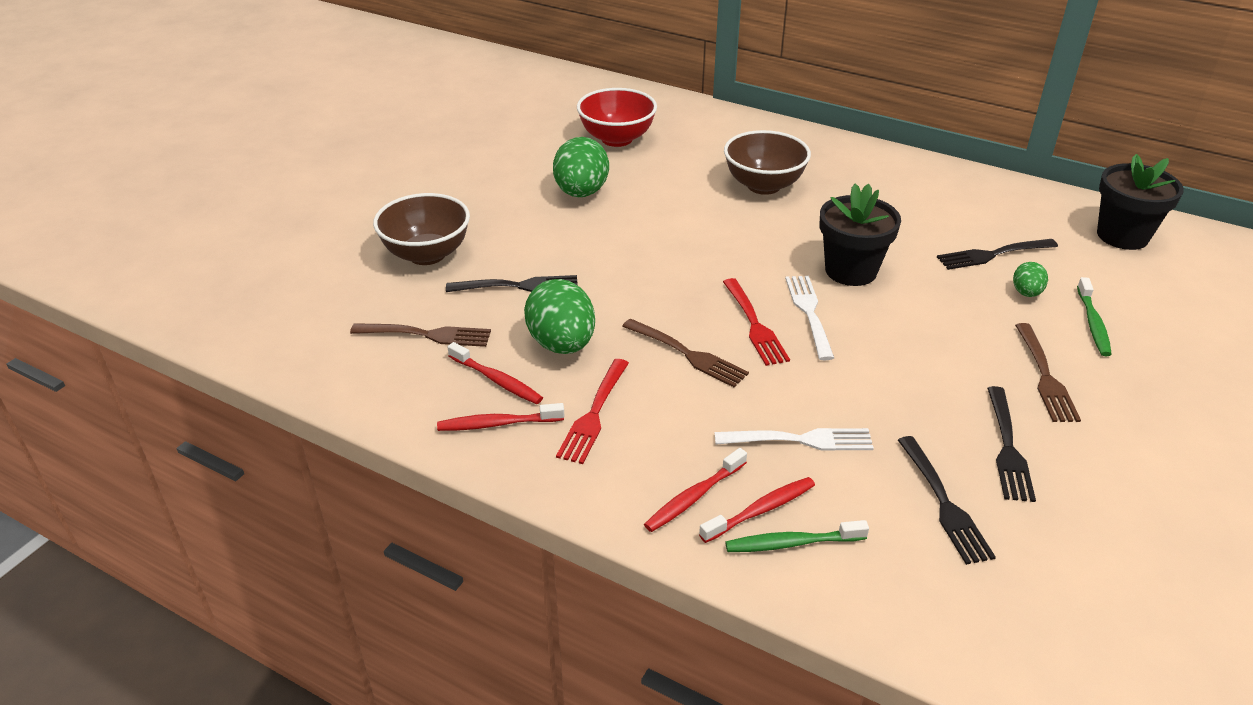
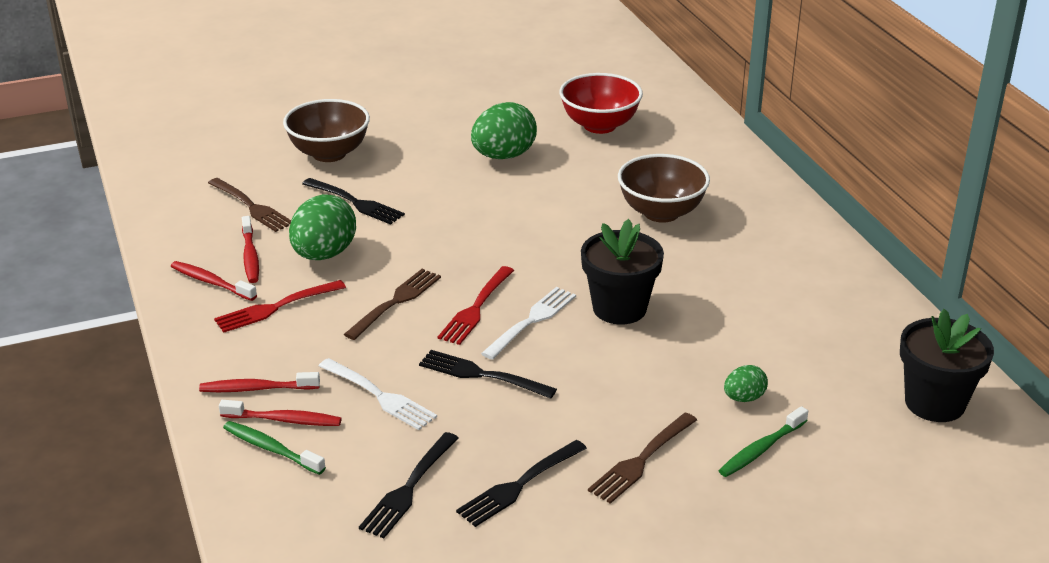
camera: 40 degrees right, 5 degrees down
brown fork [622,319,749,387] -> brown fork turned 135 degrees counterclockwise [344,269,441,340]
black fork [937,239,1058,270] -> black fork moved to [419,350,557,399]

